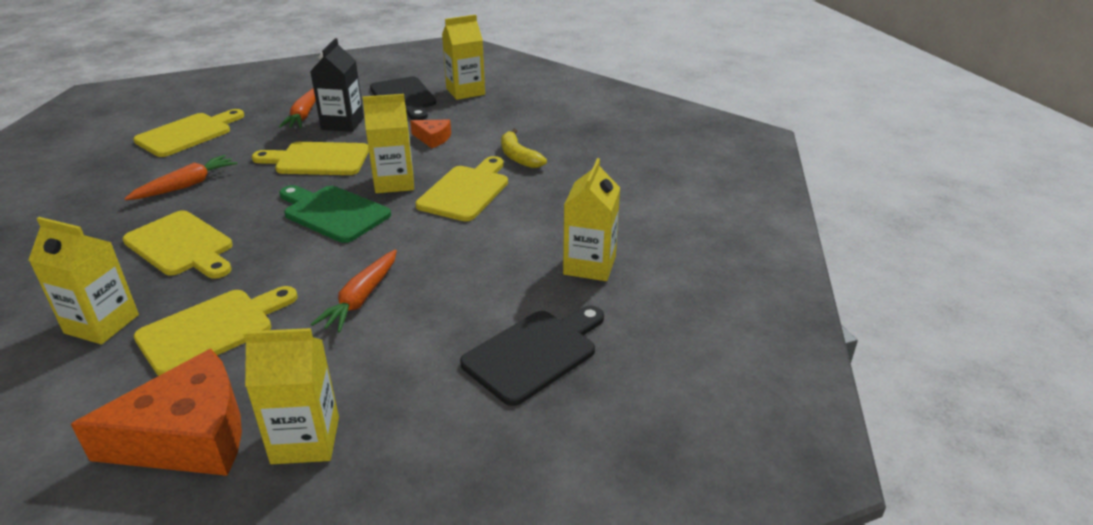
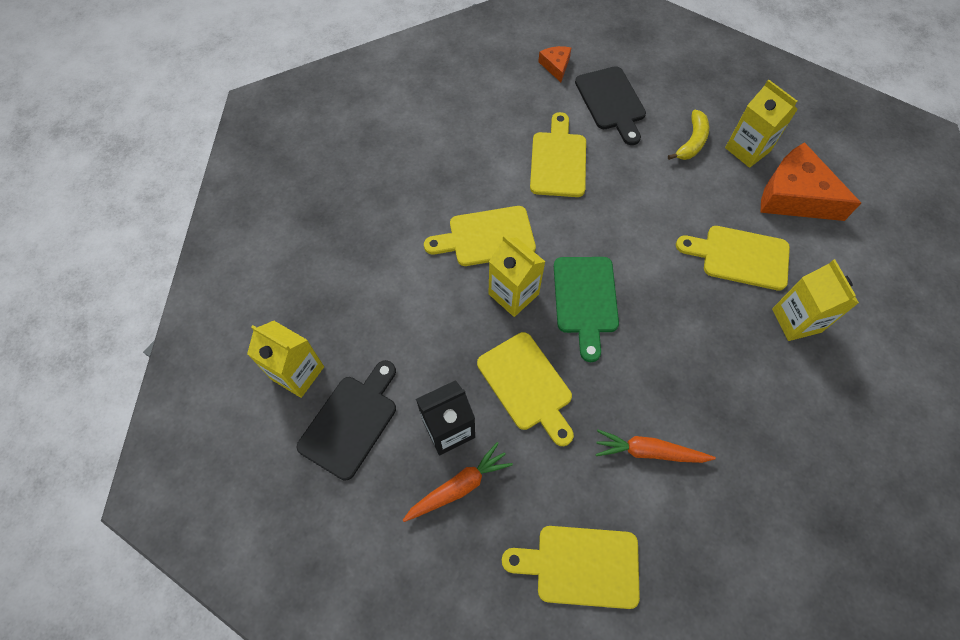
camera: 125 degrees left, 30 degrees up
yellow cutting board [123,210,233,279] -> yellow cutting board moved to [530,112,586,197]
orange carrot [311,249,397,333] -> none
orange cheese [410,120,451,148] -> orange cheese moved to [538,46,571,82]
black cutting board [460,305,604,406] -> black cutting board turned 120 degrees counterclockwise [575,66,646,145]
yellow banana [501,129,547,168] -> yellow banana moved to [668,110,709,160]
yellow carton [563,158,620,281] -> none

